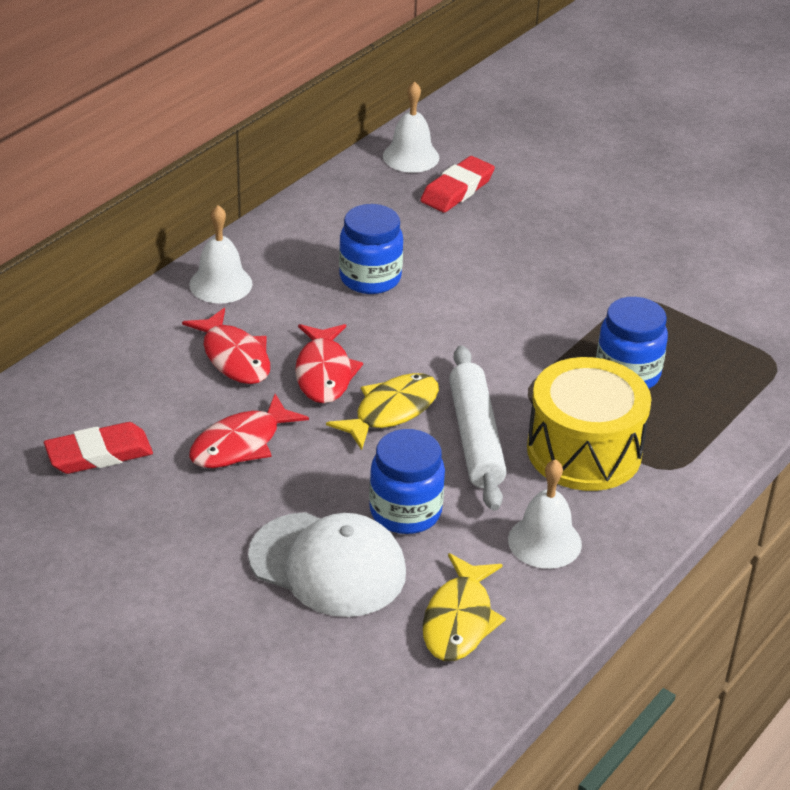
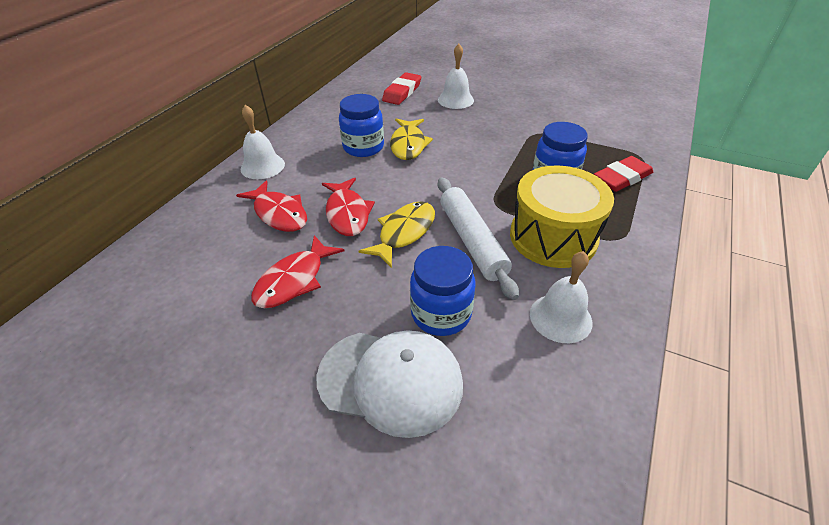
camera: 10 degrees left, 5 degrees up
red eraser [44,422,153,474] -> red eraser moved to [594,156,653,192]
white bell [383,81,439,173] -> white bell moved to [438,44,474,109]
yellow fish [423,553,506,661] -> yellow fish moved to [390,119,433,160]

